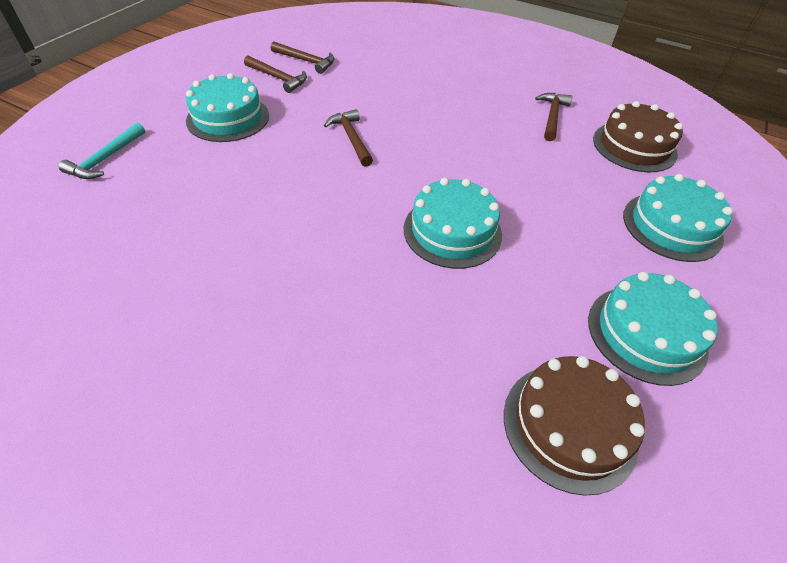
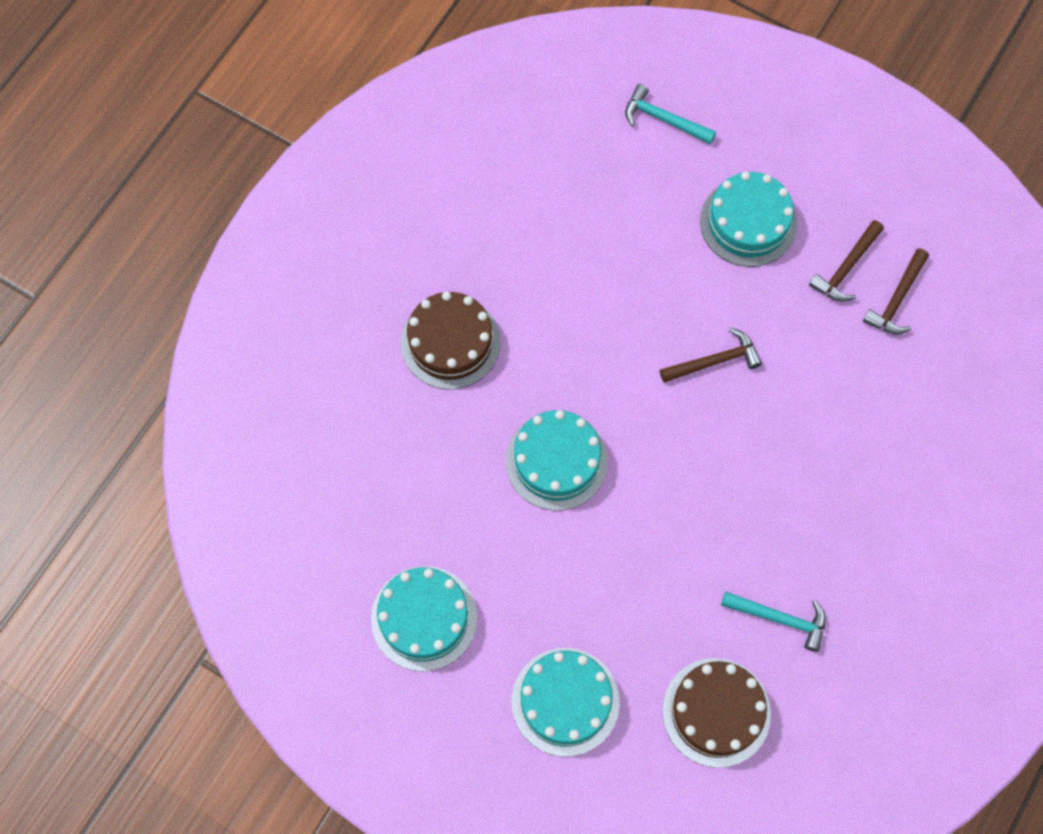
camera: 95 degrees right, 20 degrees up
brown cake [504,356,645,496] -> brown cake moved to [401,292,501,389]
brown hammer [535,93,573,141] -> turquoise hammer [721,591,826,652]

